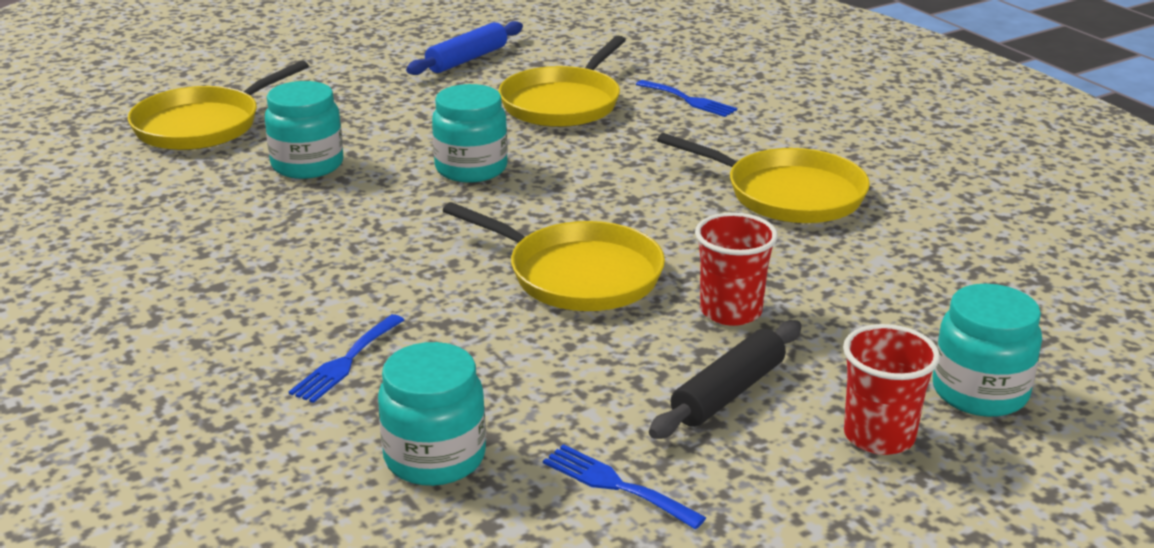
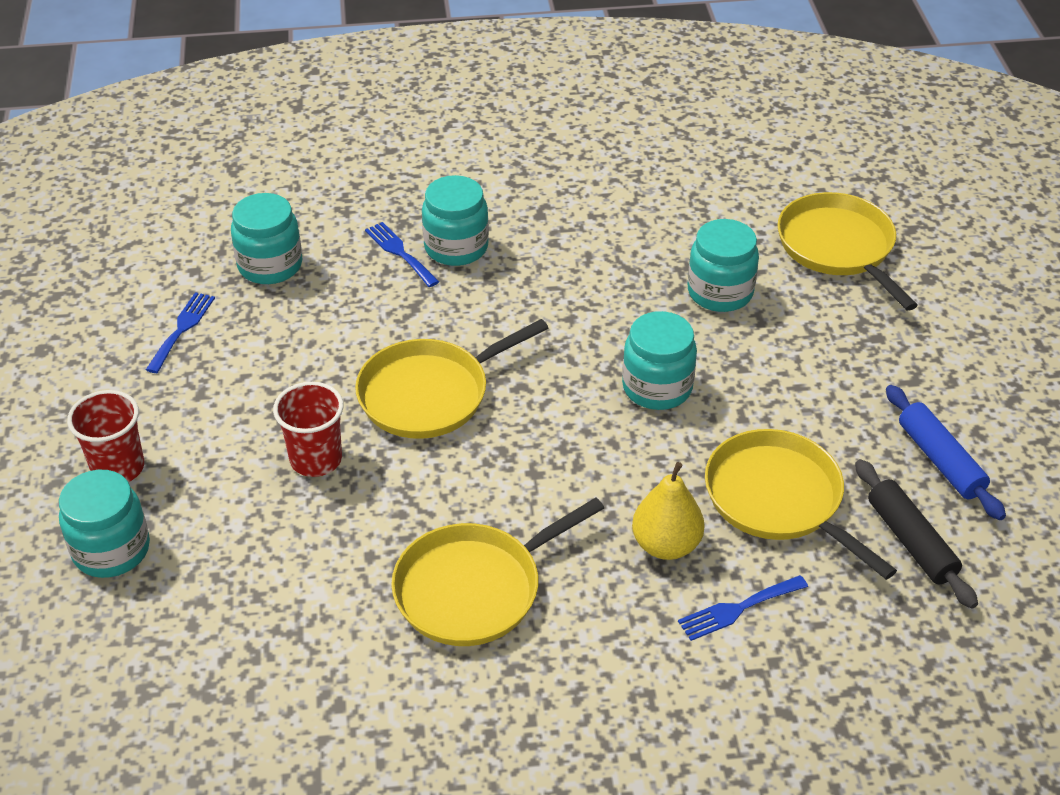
camera: 115 degrees right, 15 degrees up
blue fork [543,444,706,529] -> blue fork turned 45 degrees counterclockwise [146,292,215,373]
black rolling pin [649,320,802,439] -> black rolling pin moved to [855,459,978,609]
none -> turquoise jar [422,175,489,266]
none -> yellow pear [632,462,705,560]

